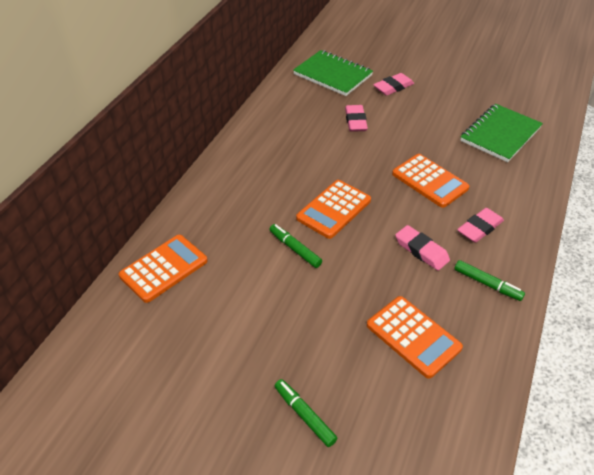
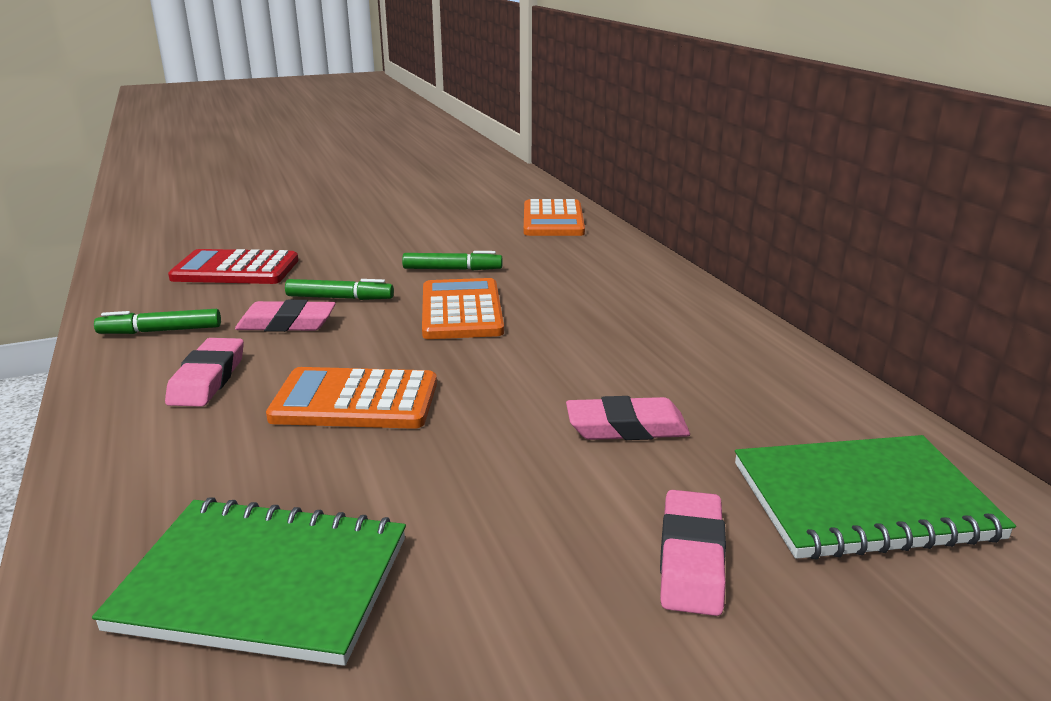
camera: 135 degrees right, 20 degrees down
green marker [275,379,337,447] -> green marker moved to [285,279,394,300]
pink eraser [345,105,368,132] -> pink eraser turned 45 degrees counterclockwise [566,396,690,440]
orange calculator [367,296,463,379] -> red calculator [168,249,298,284]
green notebook [460,104,543,162] -> green notebook turned 75 degrees counterclockwise [92,497,406,666]

